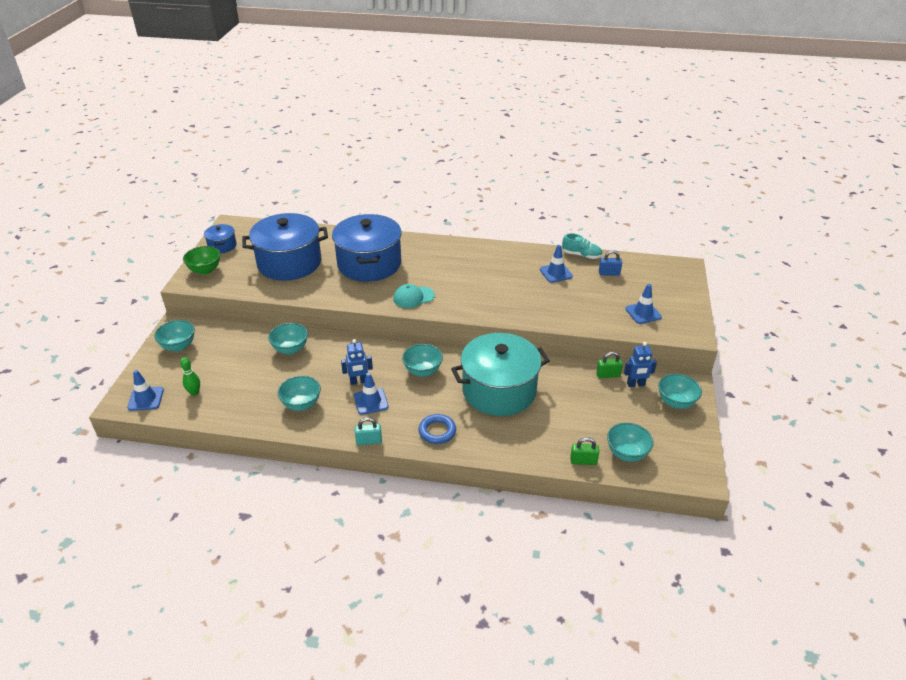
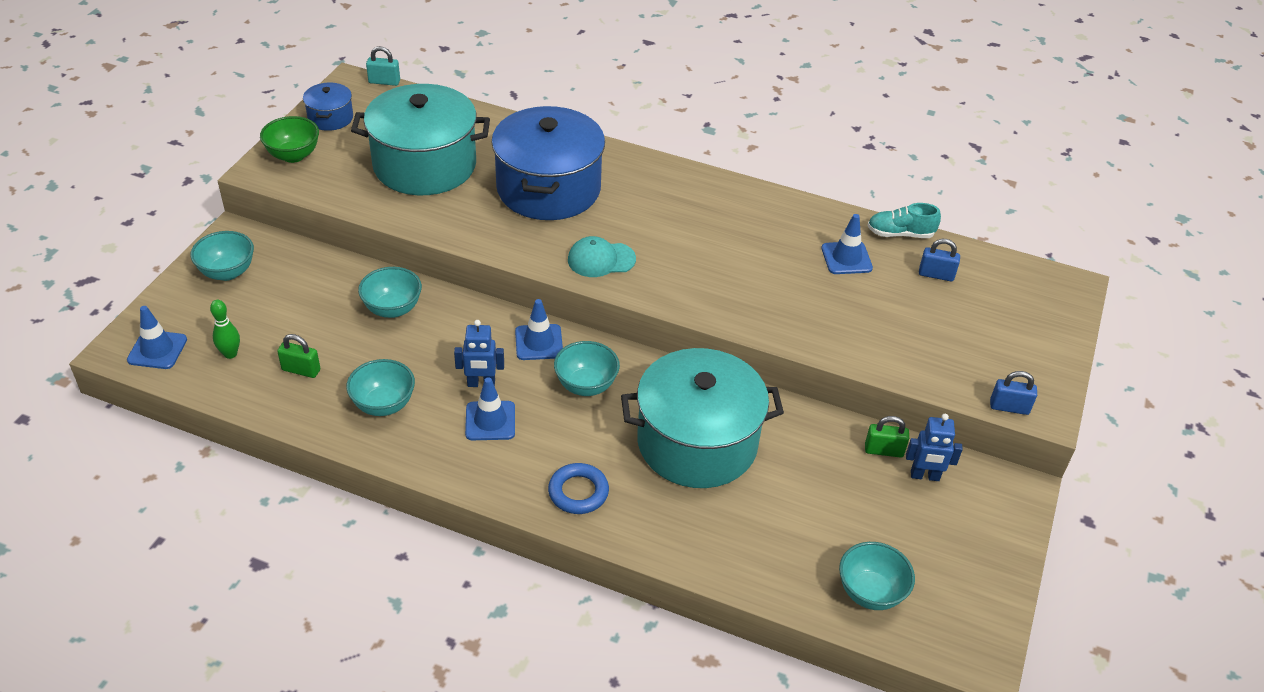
camera: 10 degrees right, 5 degrees up
blue pot [242,213,328,281] -> turquoise pot [351,84,490,195]
turquoise padlock [355,417,382,445] -> turquoise padlock moved to [366,46,400,86]
turquoise shoe [562,233,603,259] -> turquoise shoe turned 150 degrees clockwise [867,203,941,238]
green padlock [570,437,599,465] -> green padlock moved to [277,334,320,378]
blue traffic cone [625,284,662,324] -> blue traffic cone moved to [515,299,563,360]
turquoise bowl [658,374,702,409] -> none
none -> blue padlock [990,371,1037,415]

